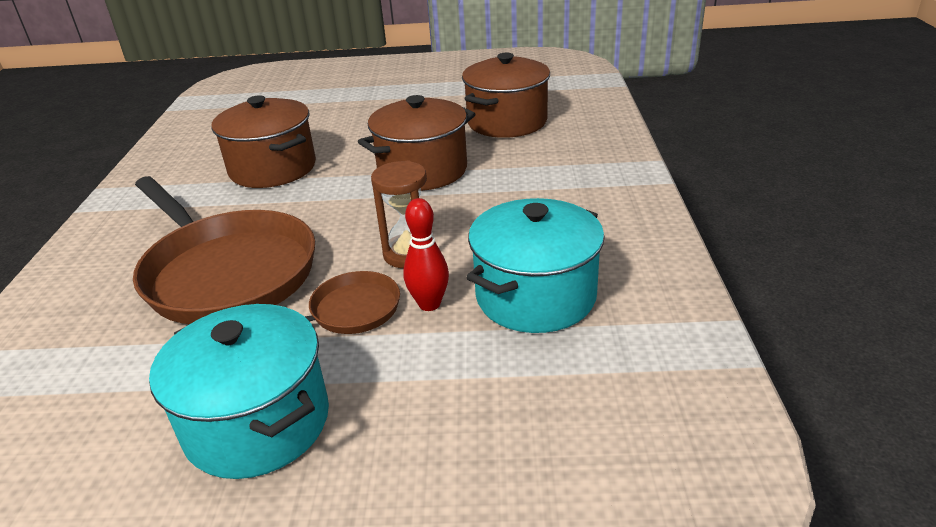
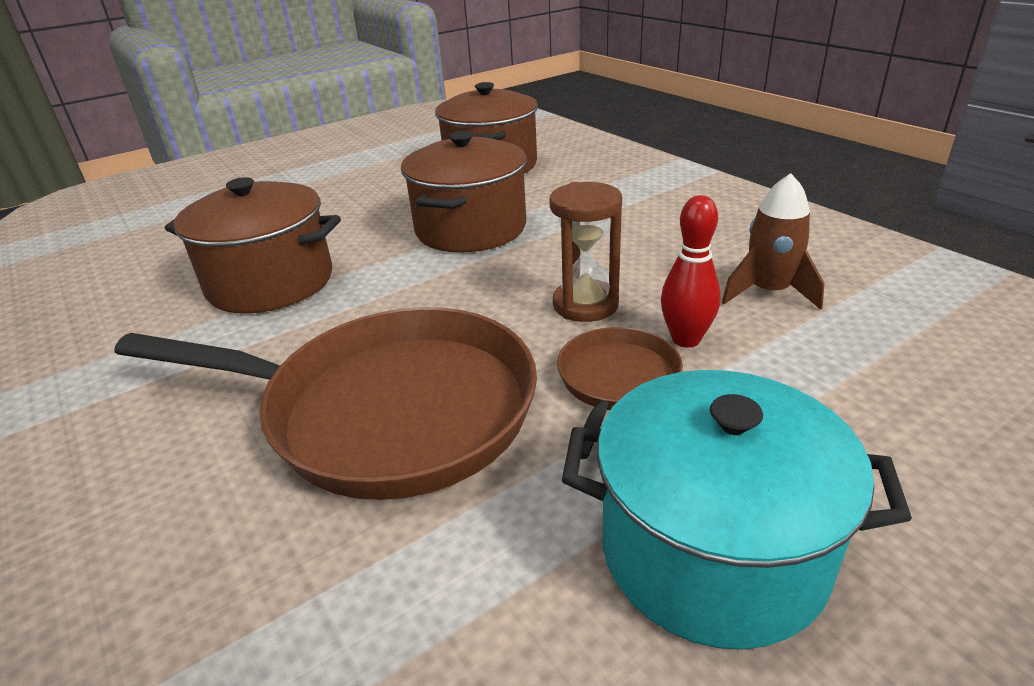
camera: 35 degrees left, 0 degrees up
turquoise pot [466,198,605,333] -> brown rocket [722,173,825,310]

